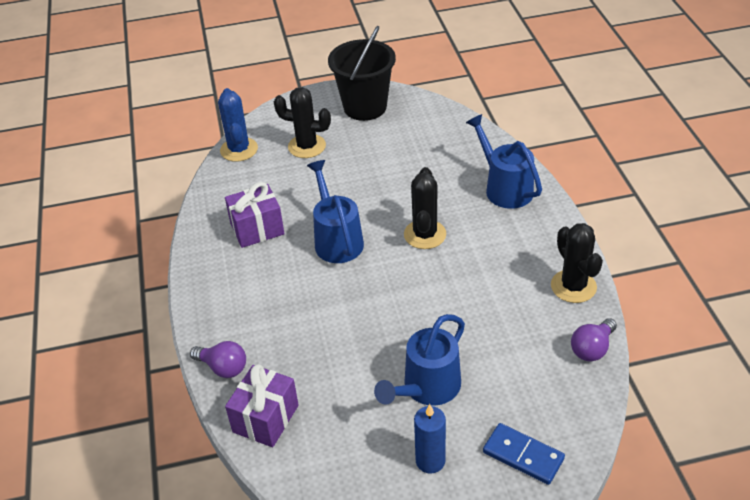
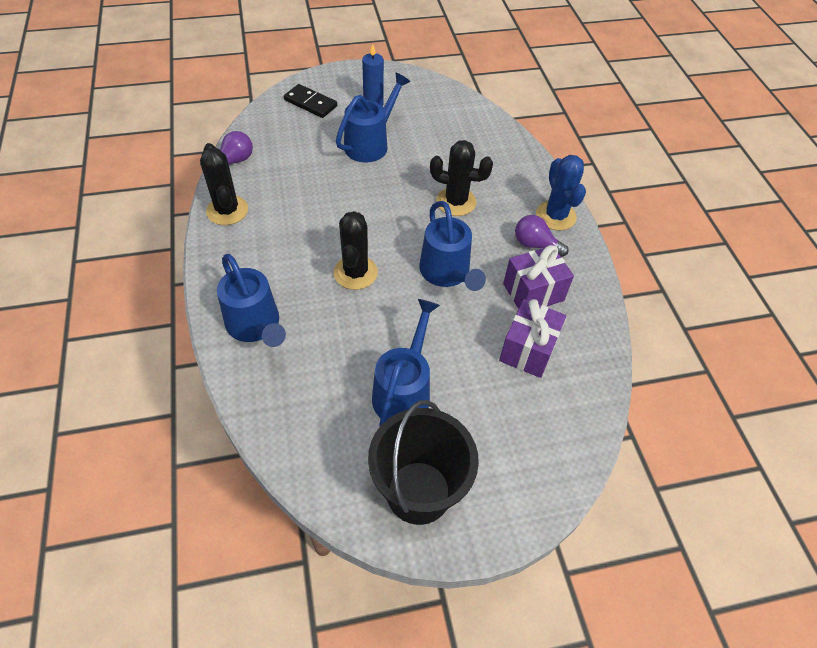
camera: 175 degrees right, 10 degrees up
purple light bulb [190,341,246,378] -> purple light bulb moved to [515,215,569,257]
blue cactus [218,88,258,162] -> blue cactus moved to [536,155,586,231]
purple gift [225,364,299,447] -> purple gift moved to [499,299,566,378]
black cactus [274,87,331,158] -> black cactus moved to [430,140,493,216]
blue domino [483,423,565,485] -> black domino [284,84,337,118]
none -> blue watering can [372,299,440,426]

